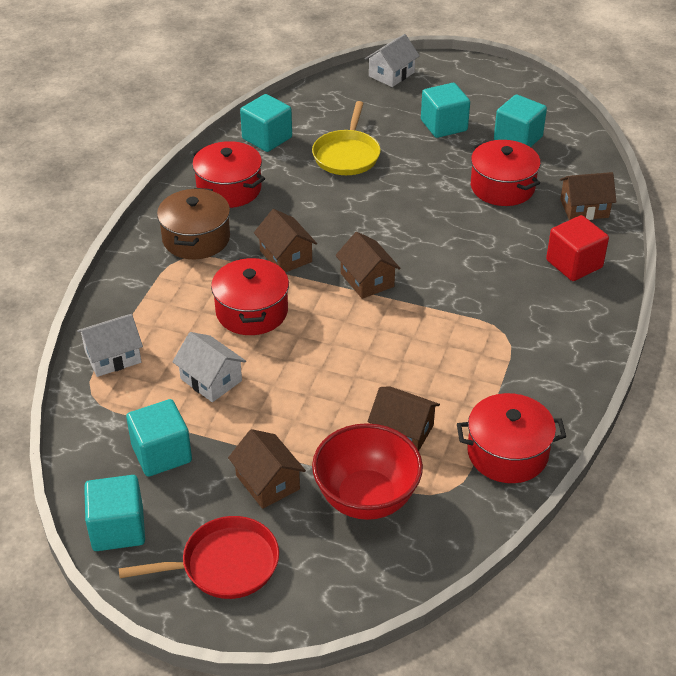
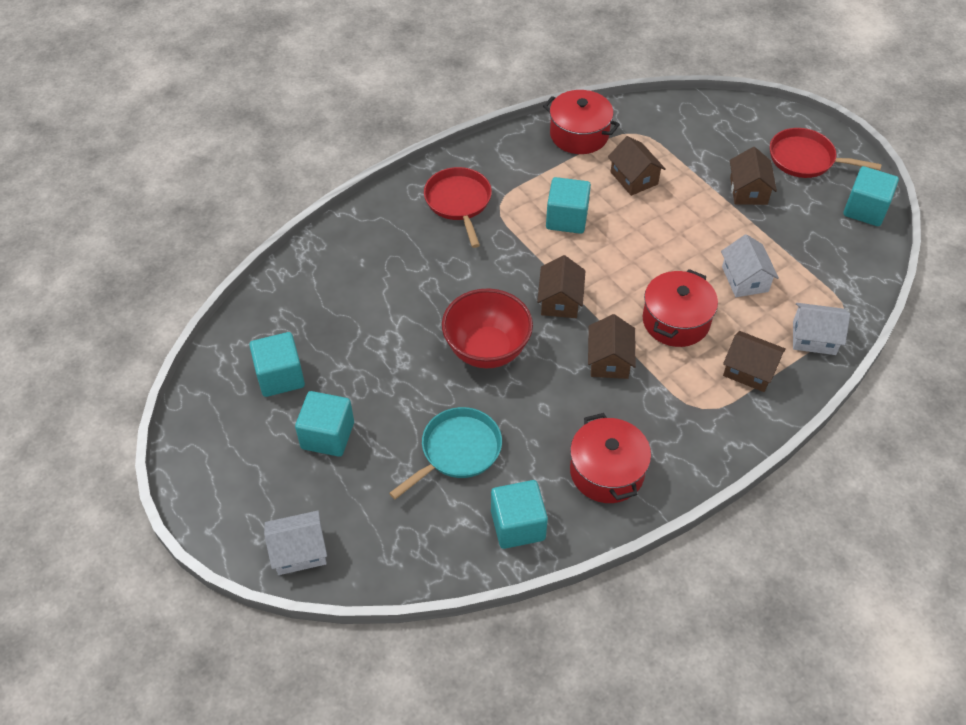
camera: 145 degrees left, 10 degrees up
turquoise cube [126,399,192,477] -> turquoise cube moved to [546,177,591,234]
brown pot [157,188,230,259] -> none
yellow pan [312,101,381,175] -> turquoise pan [389,407,502,499]
red bowl [312,423,423,520] -> red bowl moved to [442,288,533,368]
red pot [471,140,541,206] -> none
red cube [546,215,609,281] -> none
brown house [560,172,617,220] -> brown house moved to [723,331,786,392]
none -> red pan [424,167,492,248]

